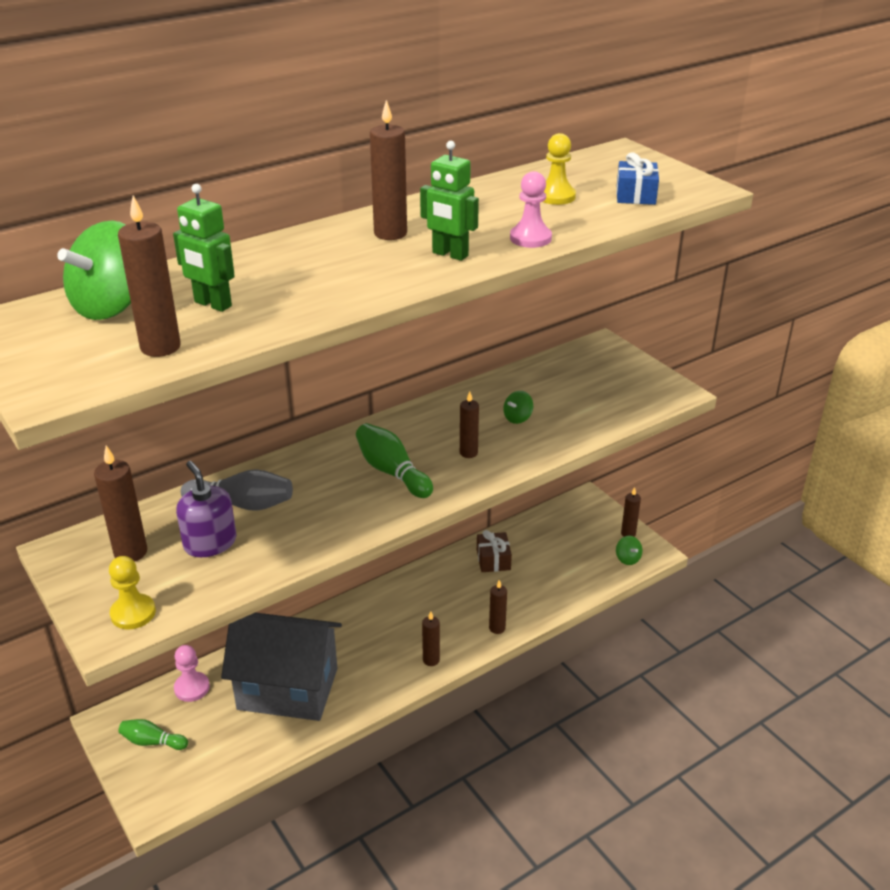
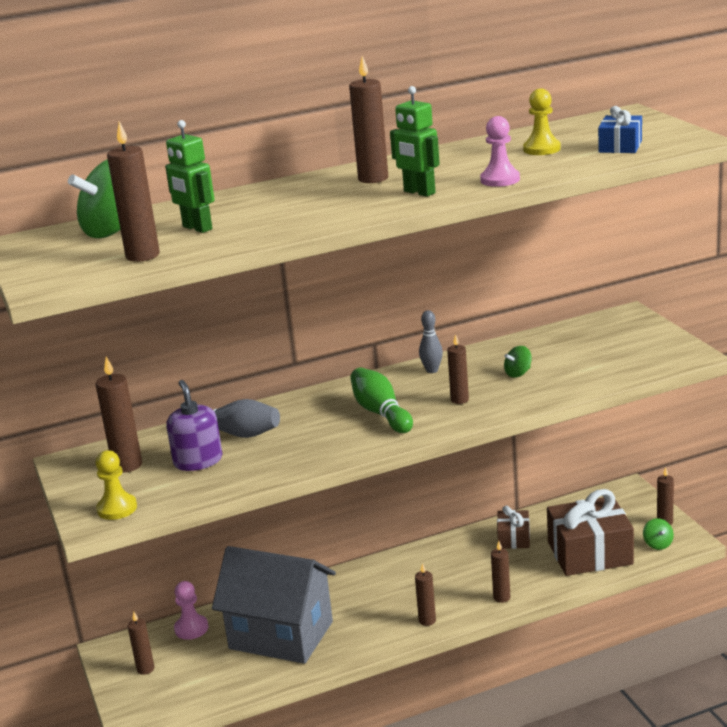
camera: 15 degrees right, 10 degrees down
green bowling pin [118,719,188,750] -> brown candle [128,612,154,675]
none -> grey bowling pin [419,310,443,373]
none -> brown gift [547,489,634,576]

